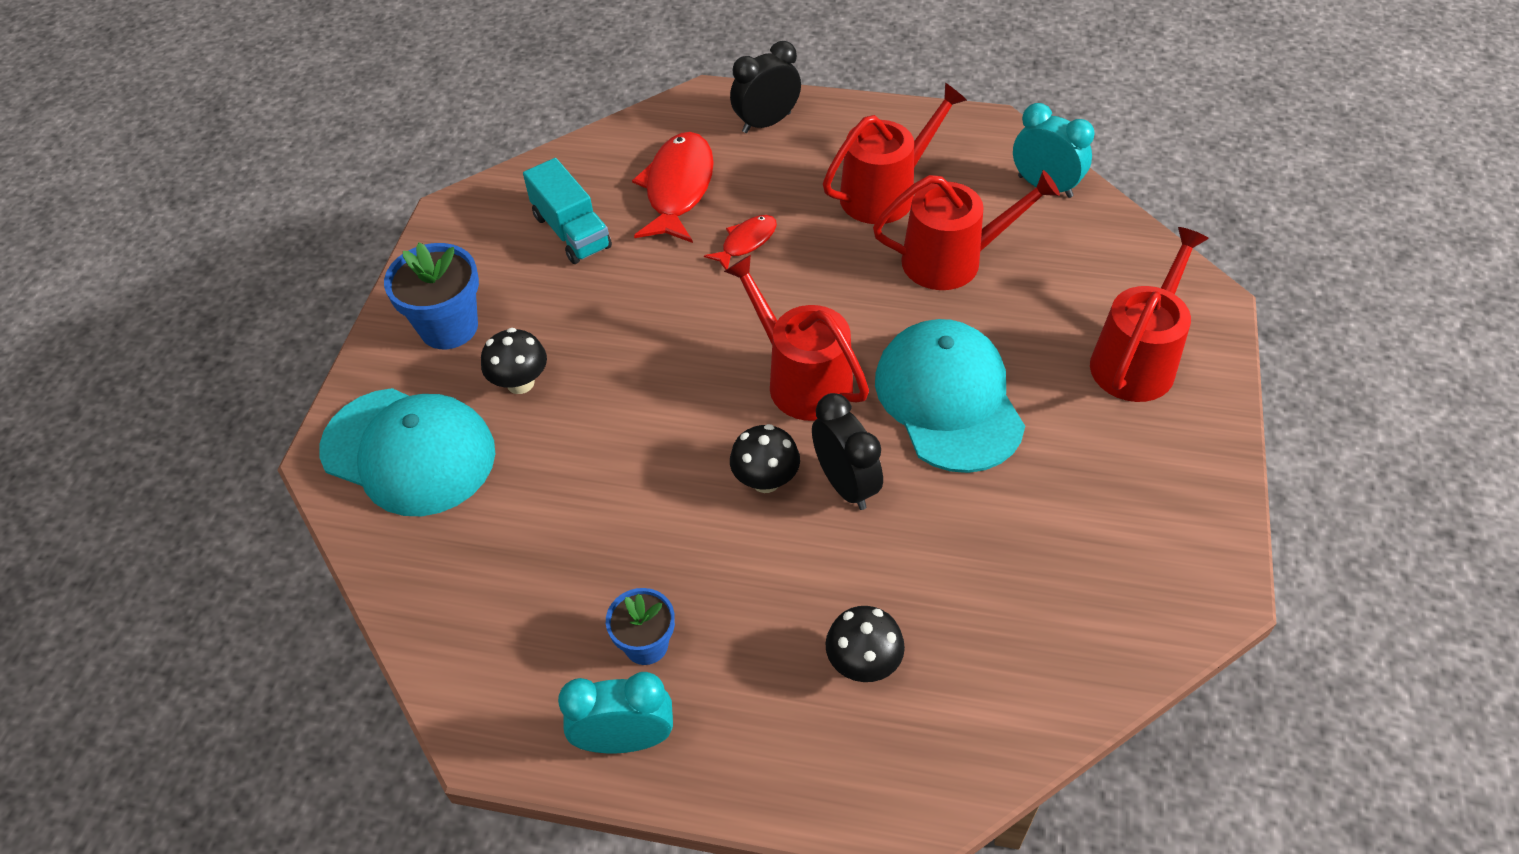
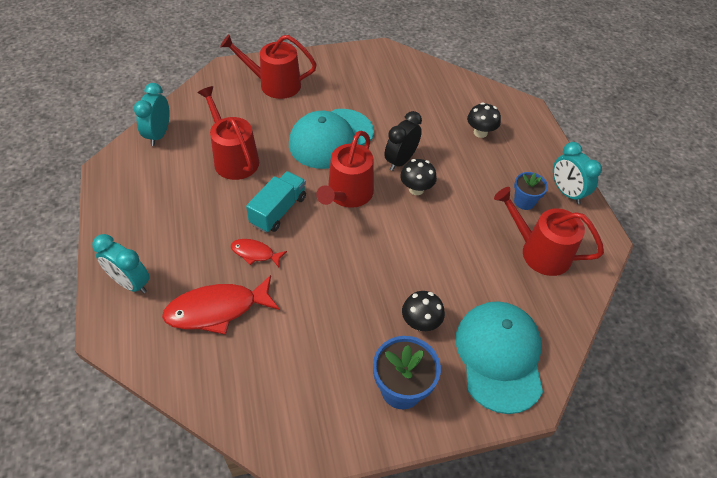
camera: 120 degrees left, 0 degrees up
turquoise truck [523,158,612,264] -> turquoise truck moved to [246,171,306,233]
black clock [730,41,801,133] -> turquoise clock [92,234,150,294]
red watering can [823,83,967,224] -> red watering can moved to [494,187,604,276]

